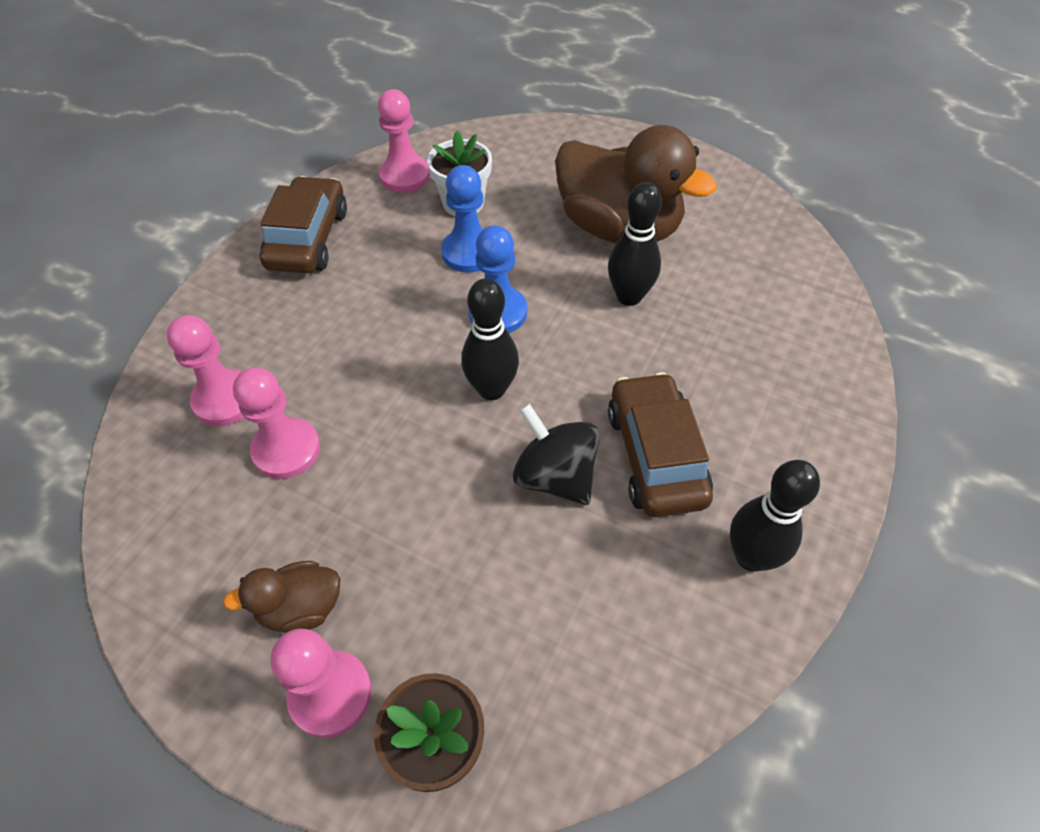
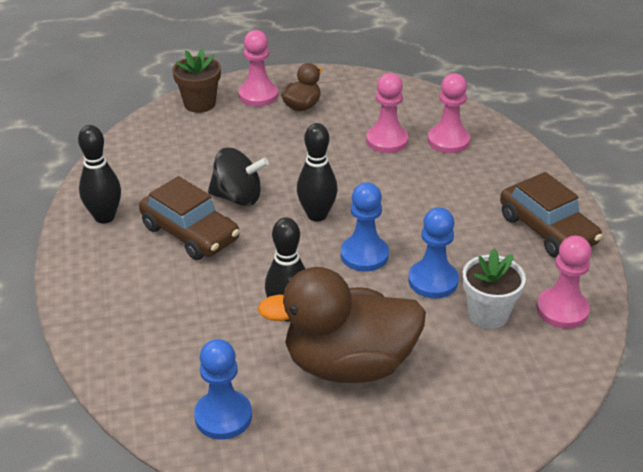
camera: 140 degrees right, 15 degrees down
none -> blue pawn [194,339,252,440]

